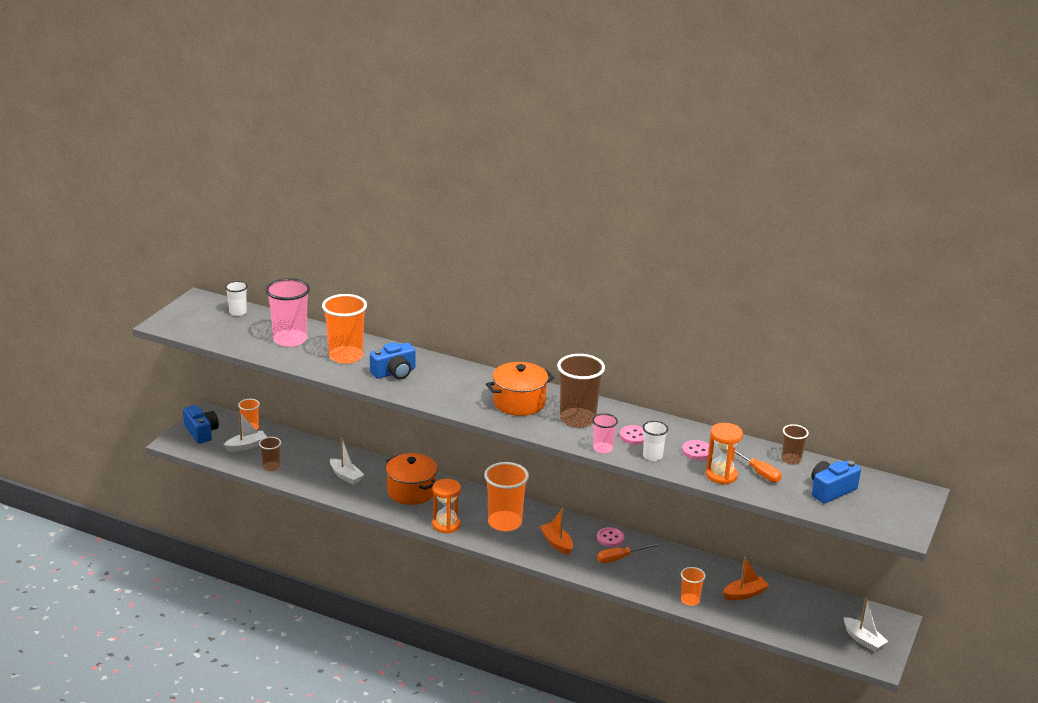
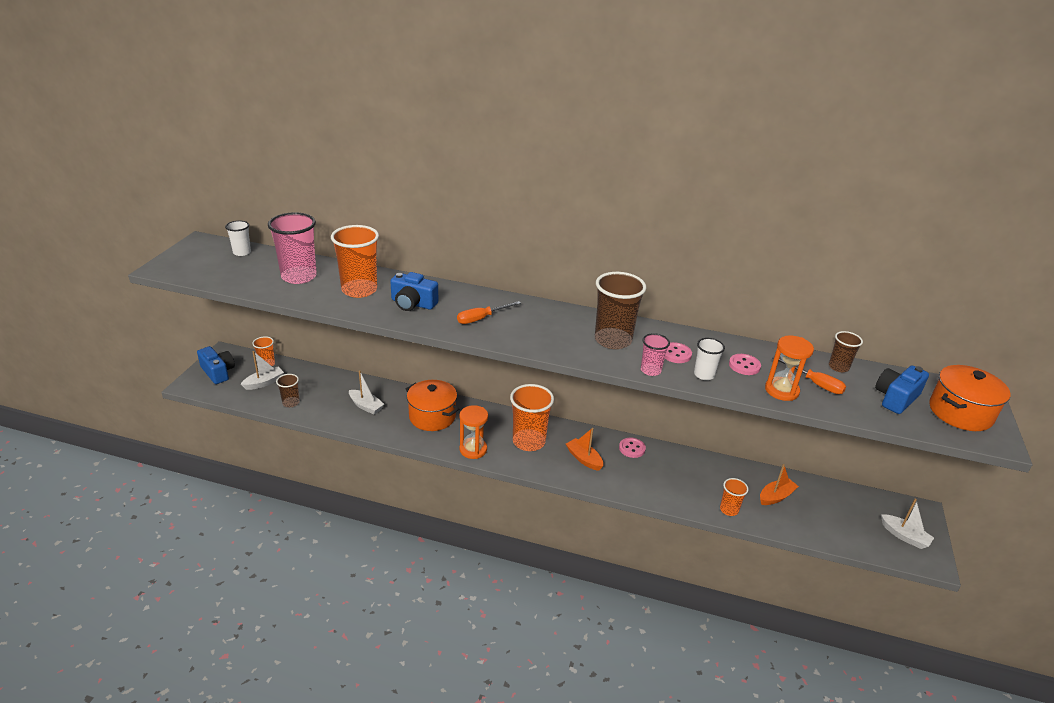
camera: 10 degrees left, 5 degrees up
blue camera [370,342,415,379] -> blue camera turned 60 degrees clockwise [390,272,438,311]
orange pot [486,362,555,416] -> orange pot moved to [929,365,1011,431]
orange screwdriver [597,543,660,563] -> orange screwdriver moved to [457,301,521,324]

